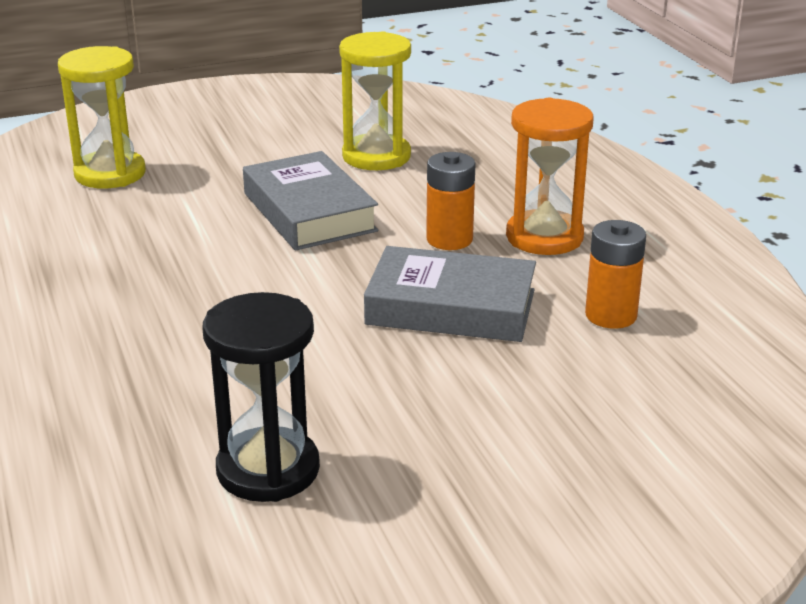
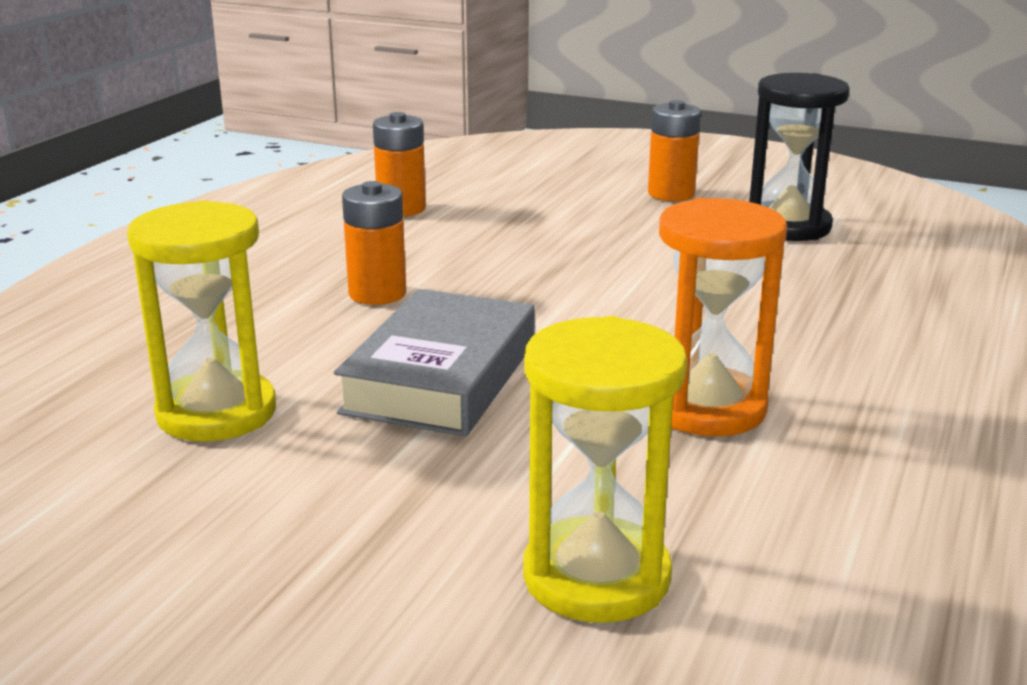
camera: 135 degrees left, 5 degrees down
grey book [364,246,536,342] -> none
orange hourglass [506,98,594,255] -> orange hourglass moved to [659,198,787,436]
none -> orange battery [648,100,701,201]

